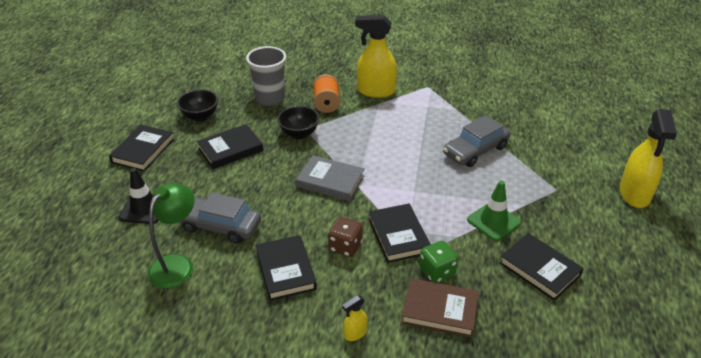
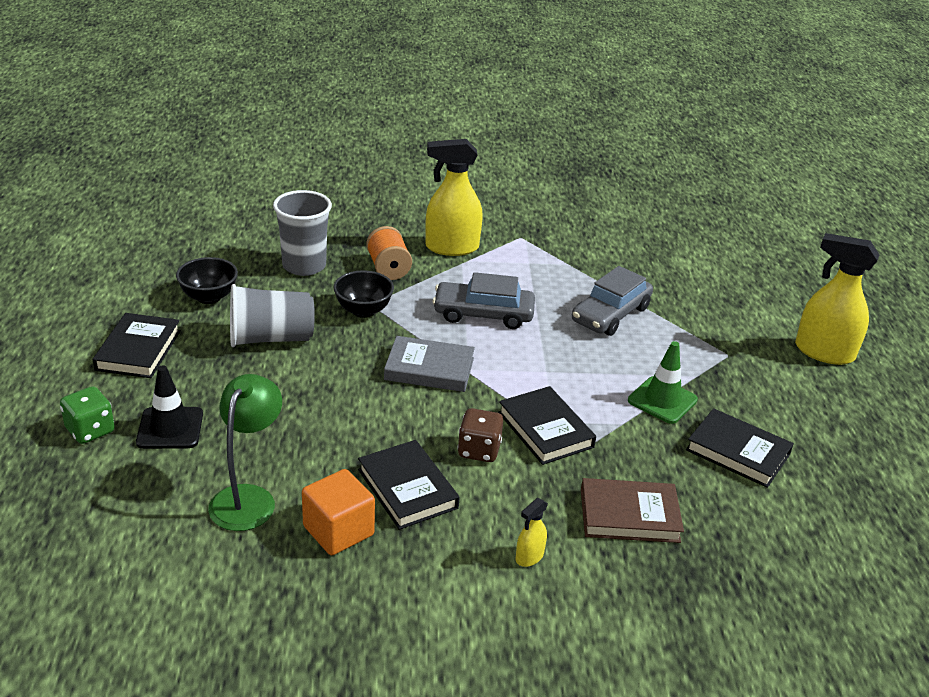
camera: 15 degrees left, 5 degrees down
grey car [179,192,261,244] -> grey car moved to [432,272,535,329]
black book [197,124,263,169] -> grey cup [230,284,315,347]
green dice [419,241,458,283] -> green dice moved to [60,386,115,444]
yellow spray bottle [620,109,677,208] -> yellow spray bottle turned 120 degrees clockwise [795,233,879,365]
none -> orange cube [302,469,375,555]

